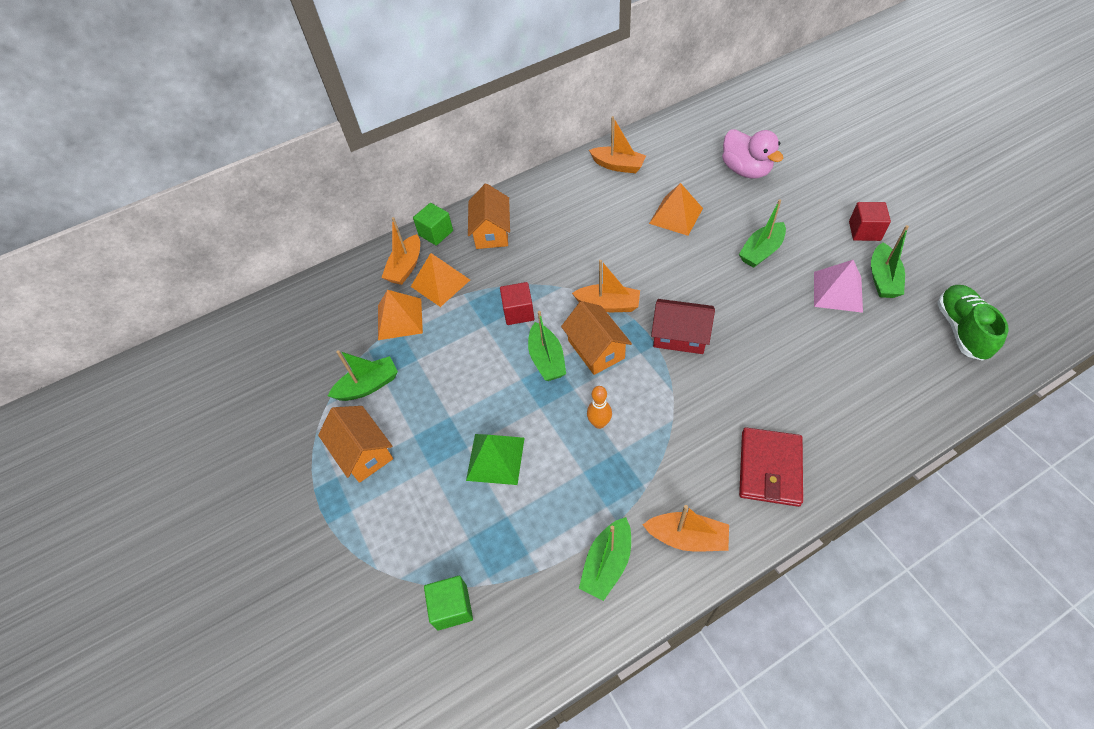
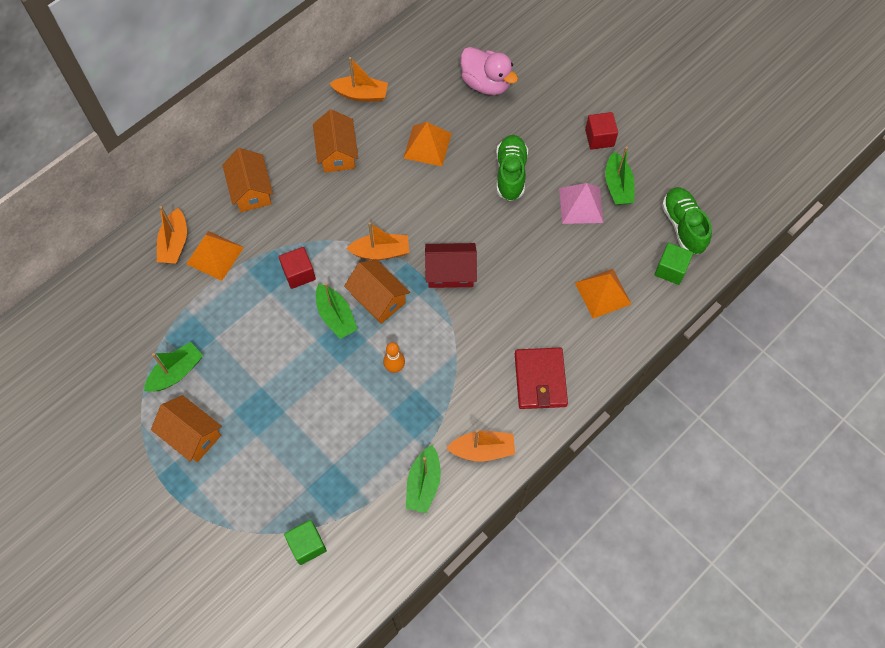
camera: 20 degrees left, 10 degrees up
orange pyramid [378,290,423,340] -> orange pyramid moved to [575,269,631,319]
green cube [413,203,453,246] -> green cube moved to [654,243,693,285]
green pyramid [466,434,525,485] -> none
green boat [739,199,786,268] -> green shoe [496,135,528,201]
none -> orange house [313,110,358,173]

